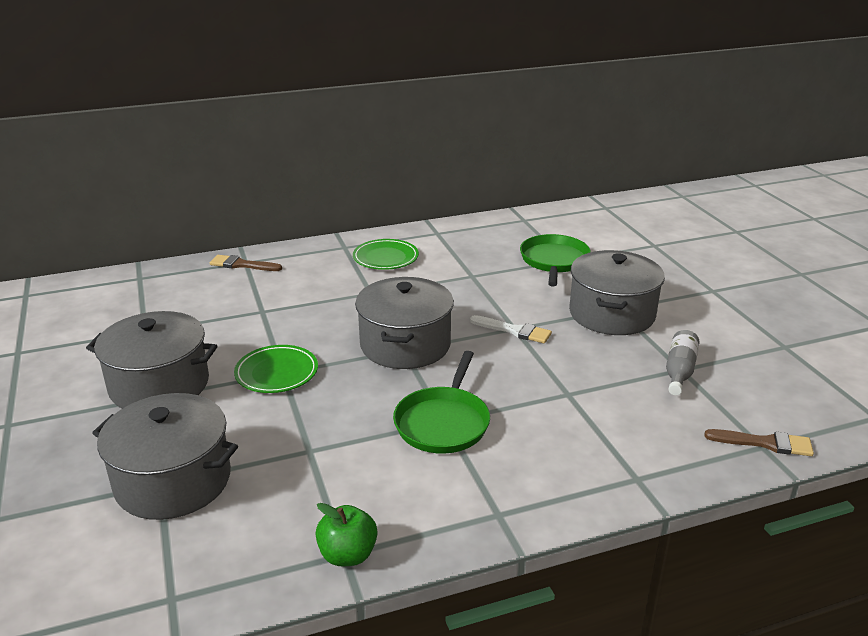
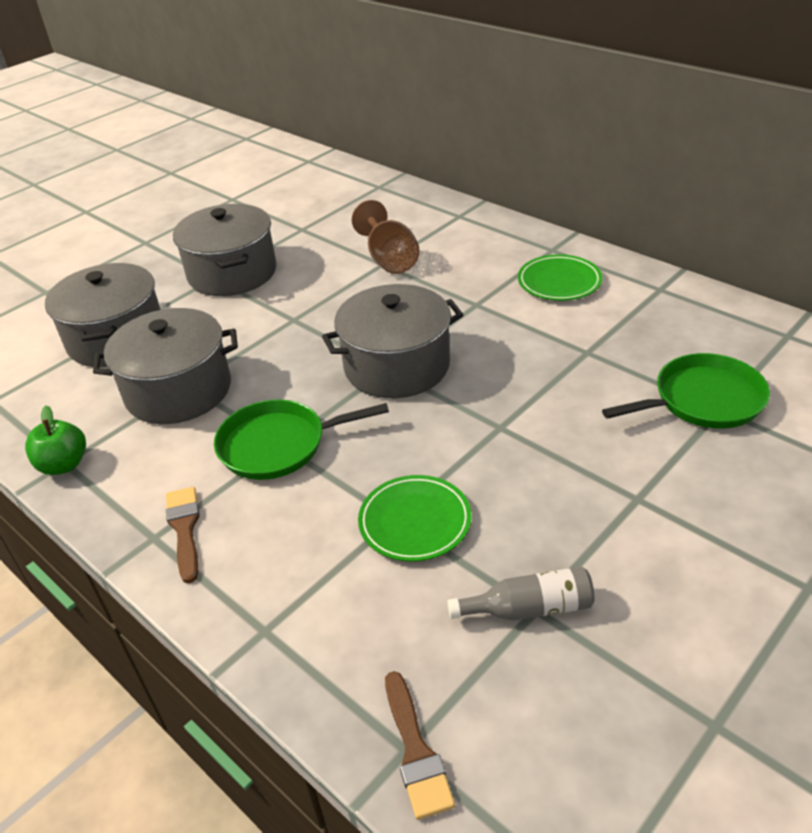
camera: 65 degrees right, 10 degrees up
brown brush [210,255,282,271] -> brown brush moved to [166,487,200,583]
green plate [234,345,318,393] -> green plate moved to [358,475,471,562]
white brush [470,315,552,343] -> none
grey pot [569,250,665,335] -> grey pot moved to [93,308,238,424]
none -> brown goblet [352,200,419,274]

